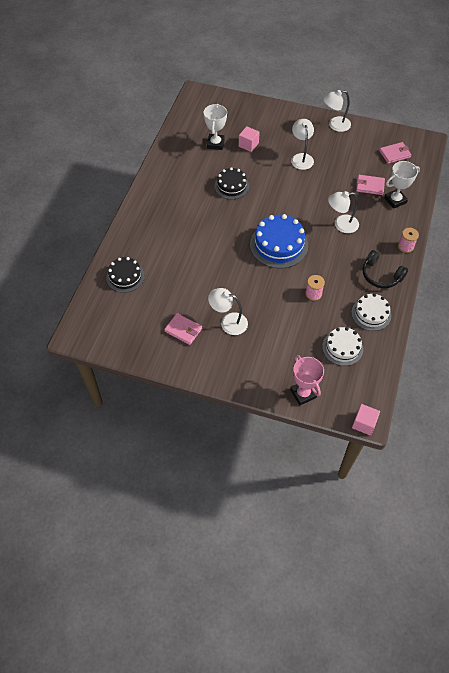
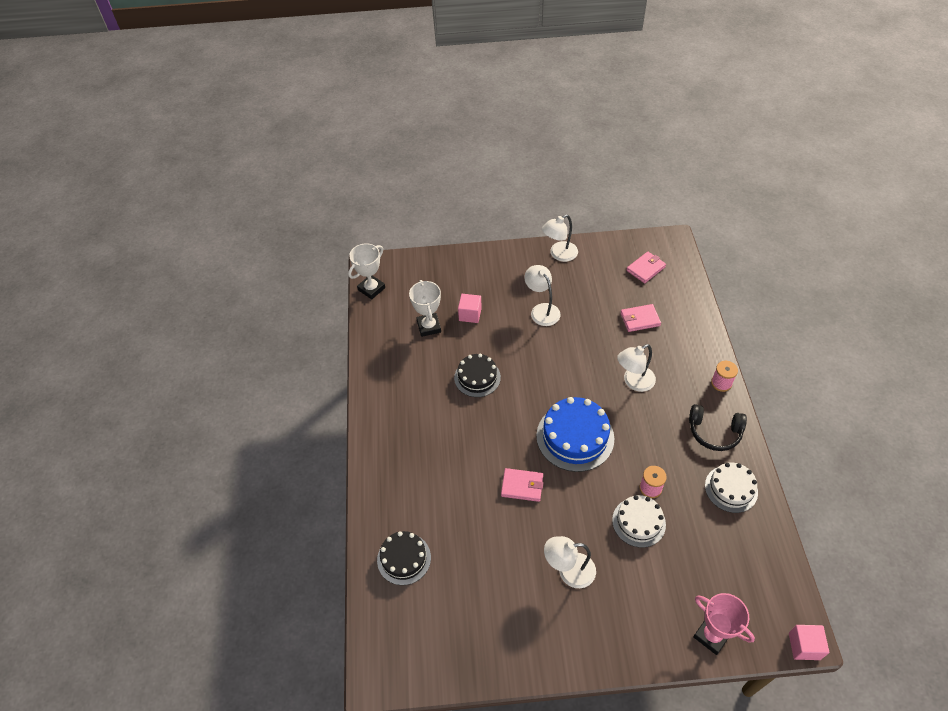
camera: 20 degrees left, 5 degrees down
pink wallet [164,313,202,345] -> pink wallet moved to [501,468,543,502]
white cake [322,327,363,366] -> white cake moved to [612,495,666,548]
white trophy [384,161,420,209] -> white trophy moved to [348,243,385,299]

